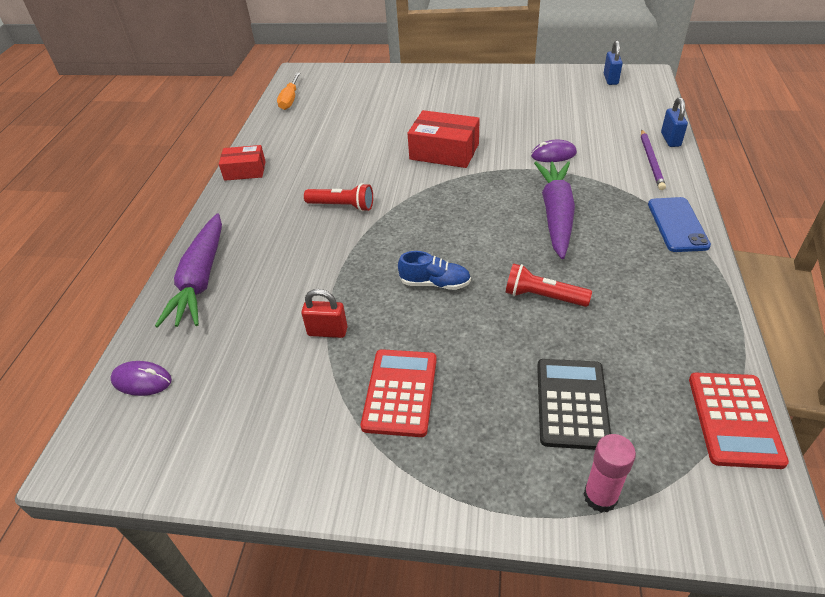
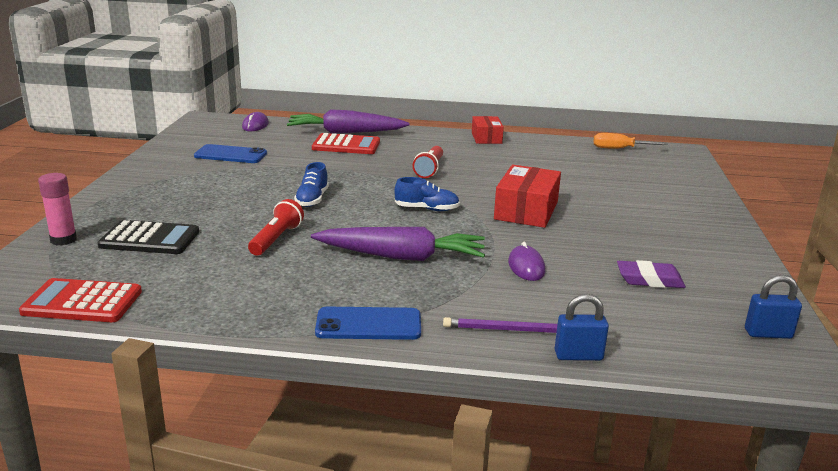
camera: 85 degrees right, 20 degrees down
red padlock [301,289,348,338] -> none
red calculator [361,349,437,437] -> red calculator moved to [312,133,380,154]
none -> blue phone [194,144,267,163]
none -> blue shoe [394,177,460,211]
none -> purple eraser [617,260,686,288]

